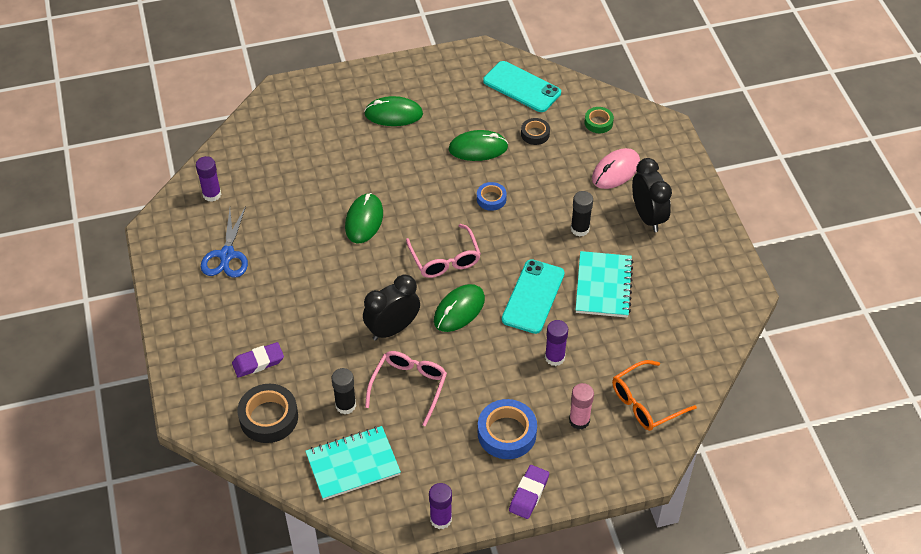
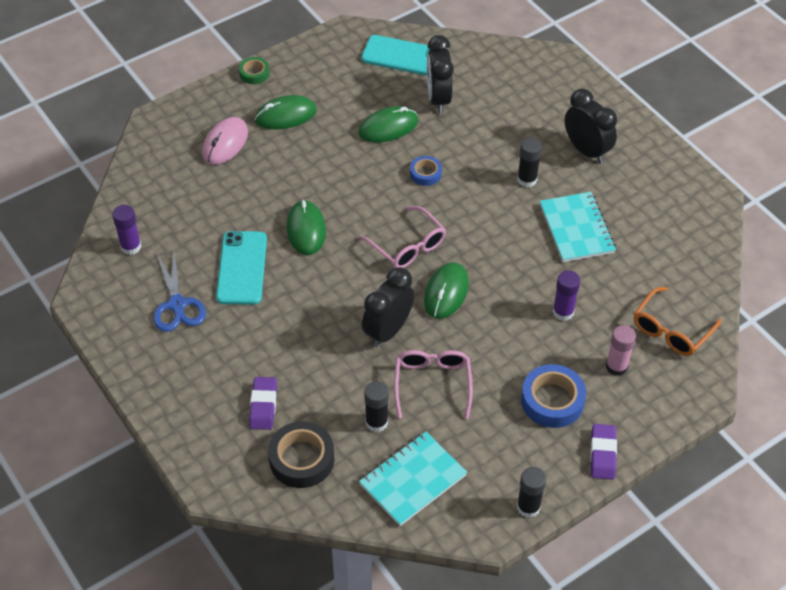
camera: 20 degrees left, 0 degrees up
purple eraser [232,342,284,378] -> purple eraser turned 45 degrees counterclockwise [249,377,277,430]
purple glue stick [429,483,452,529] -> black glue stick [517,467,546,518]
turquoise phone [502,259,565,334] -> turquoise phone moved to [216,231,267,305]
black tape [521,118,550,145] -> black clock [427,35,454,113]
green tape [585,107,614,133] -> green tape moved to [239,57,270,84]
pink mouse [592,148,640,189] -> pink mouse moved to [202,117,248,165]

